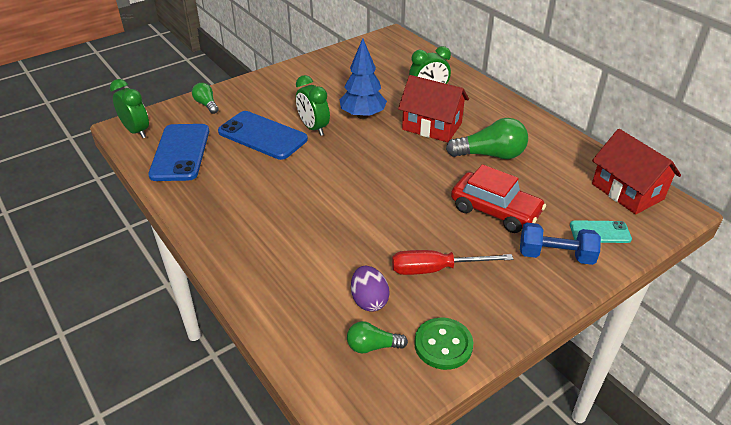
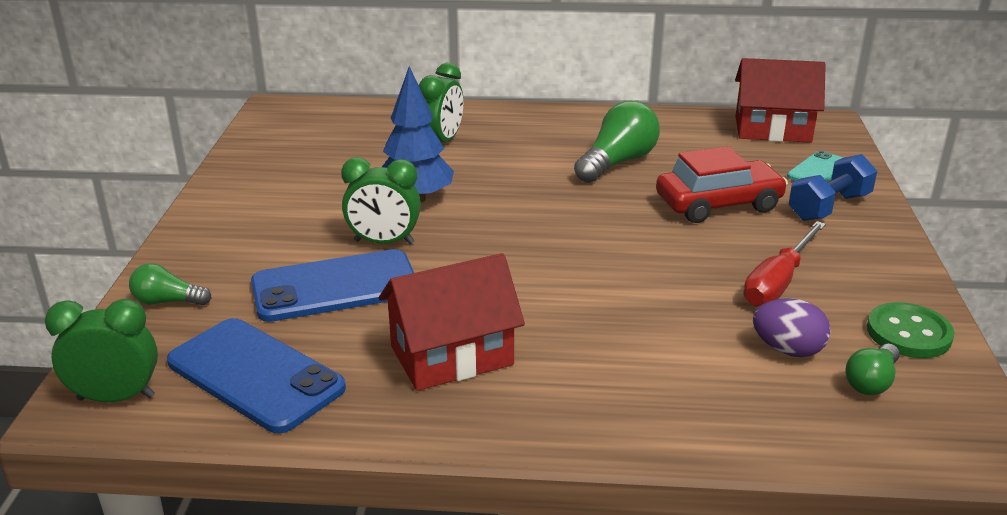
camera: 50 degrees left, 10 degrees down
red house [398,75,469,142] -> red house moved to [379,253,525,391]

